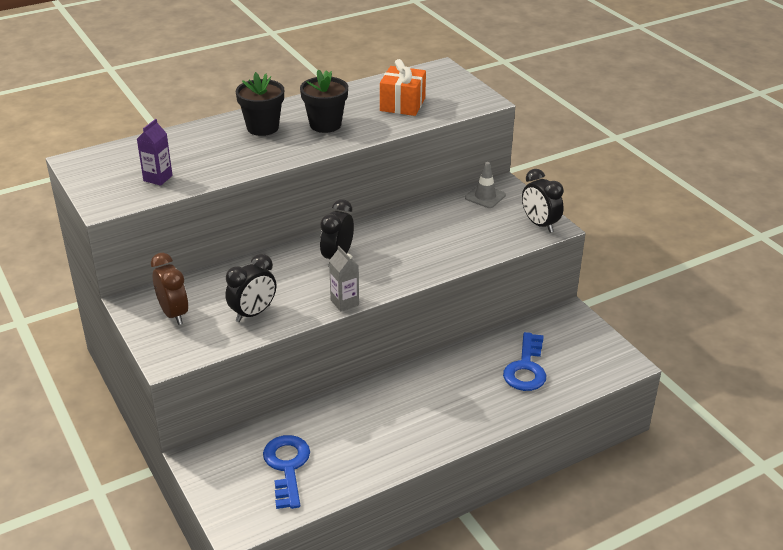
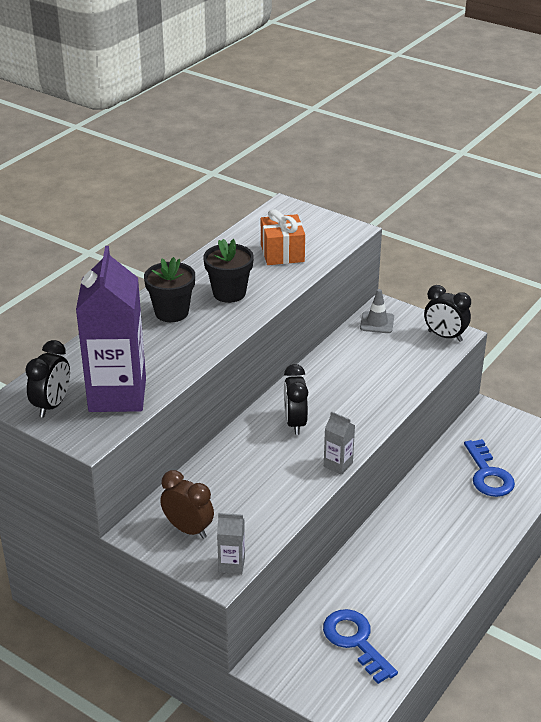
camera: 25 degrees left, 0 degrees up
purple carton [137,119,173,186] -> purple carton [76,246,146,412], size x2.36
black clock [225,254,276,322] -> black clock moved to [25,340,70,417]
none -> grey carton [217,513,245,574]

